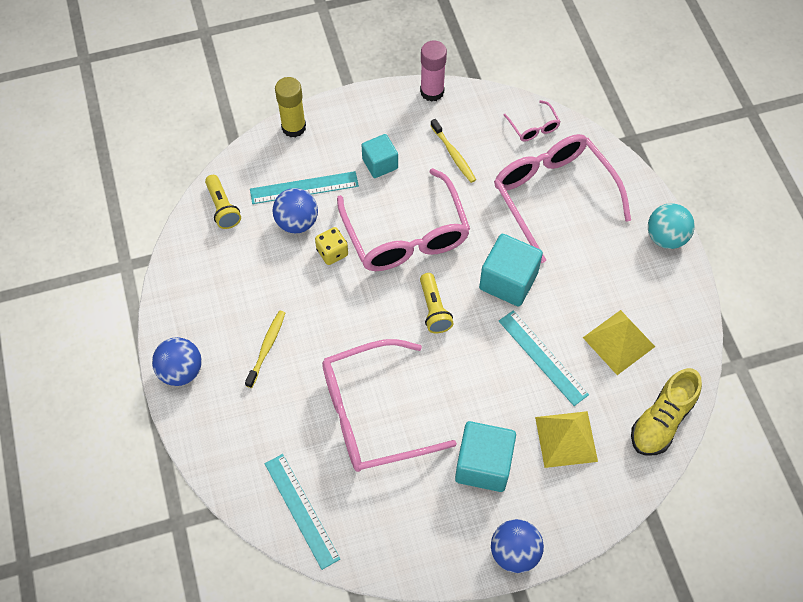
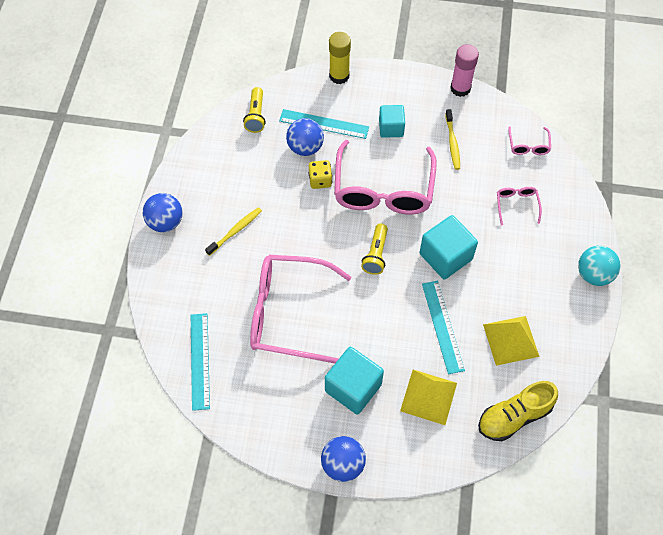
camera: 25 degrees right, 0 degrees up
pink glasses [494,134,631,263] -> pink glasses [497,187,542,226], size x0.43

